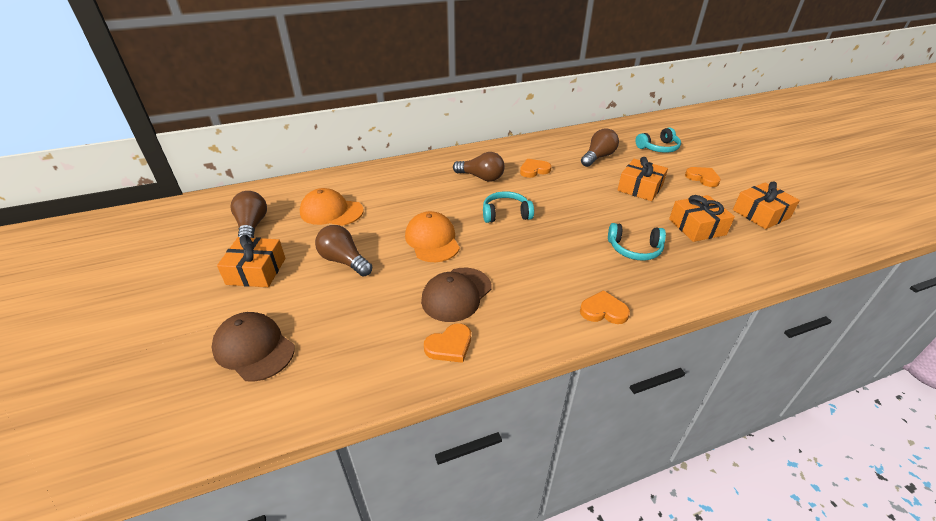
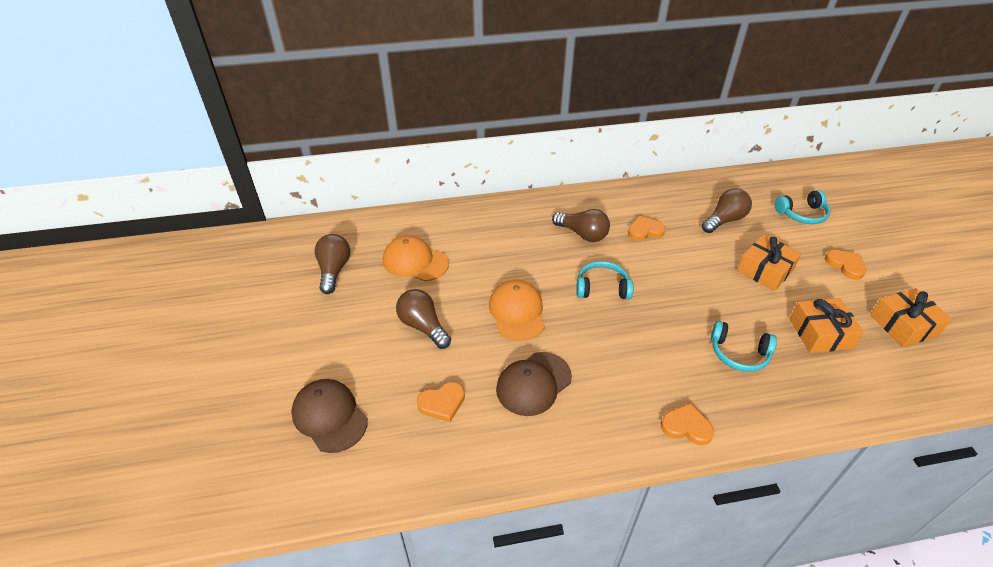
camera: 10 degrees right, 5 degrees up
orange gift [217,235,286,287] -> none
orange heart [424,323,471,363] -> orange heart moved to [417,382,465,422]

